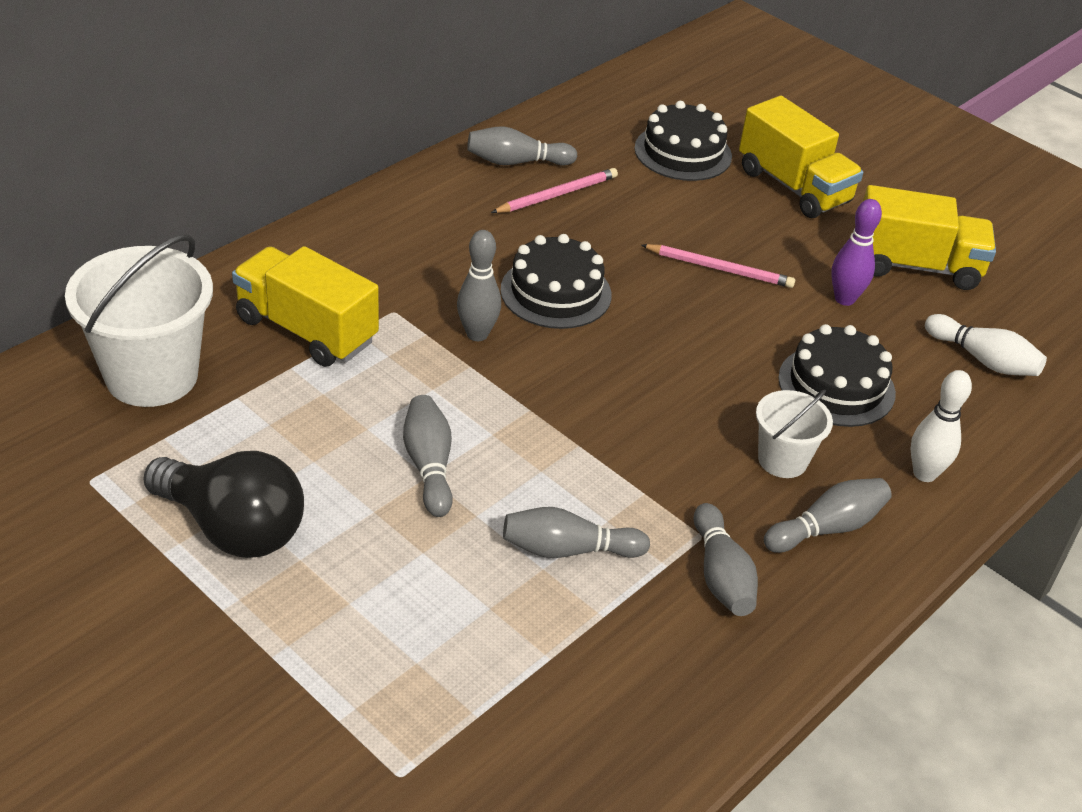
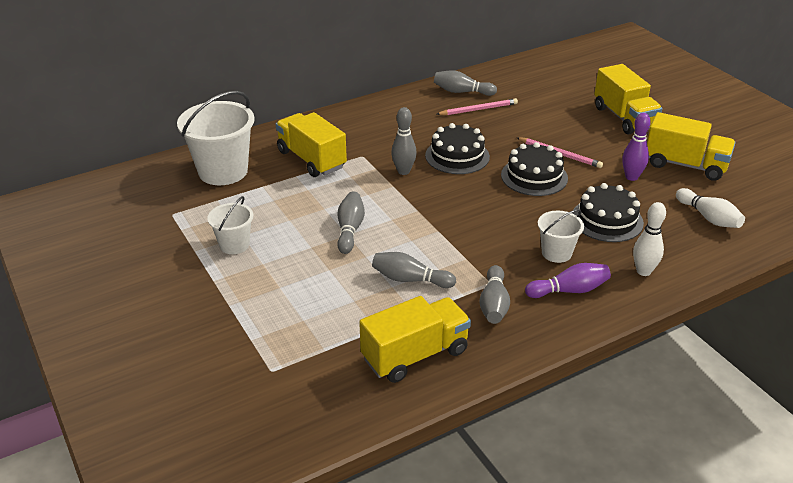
camera: 20 degrees right, 5 degrees down
black light bulb [143,451,304,558] -> white bucket [207,196,253,254]
black cake [634,101,732,181] -> black cake moved to [501,142,568,196]
grey bowling pin [764,478,892,553] -> purple bowling pin [525,263,611,298]
none -> yellow truck [359,296,471,383]

